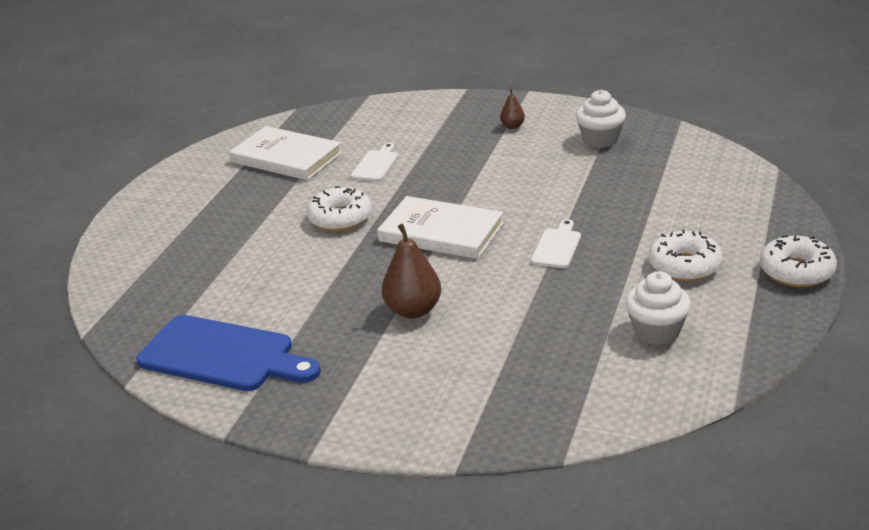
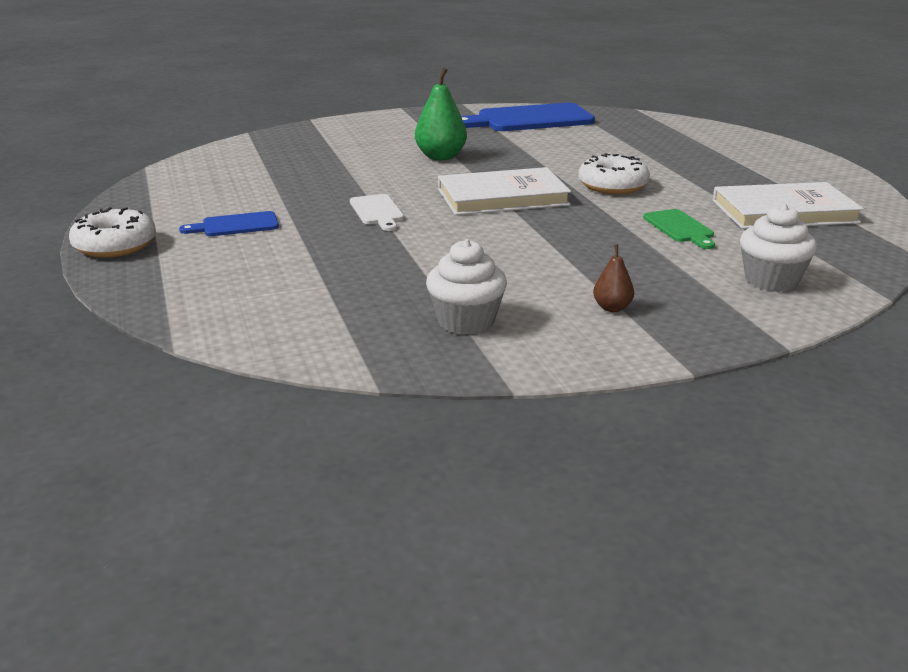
camera: 140 degrees right, 5 degrees down
white cutting board [351,143,399,181] -> green cutting board [643,209,715,249]
brown pear [382,223,441,318] -> green pear [415,68,467,160]
white cupcake [625,271,691,345] -> white cupcake moved to [740,203,817,292]
white donut [649,229,723,281] -> blue cutting board [179,211,279,236]

